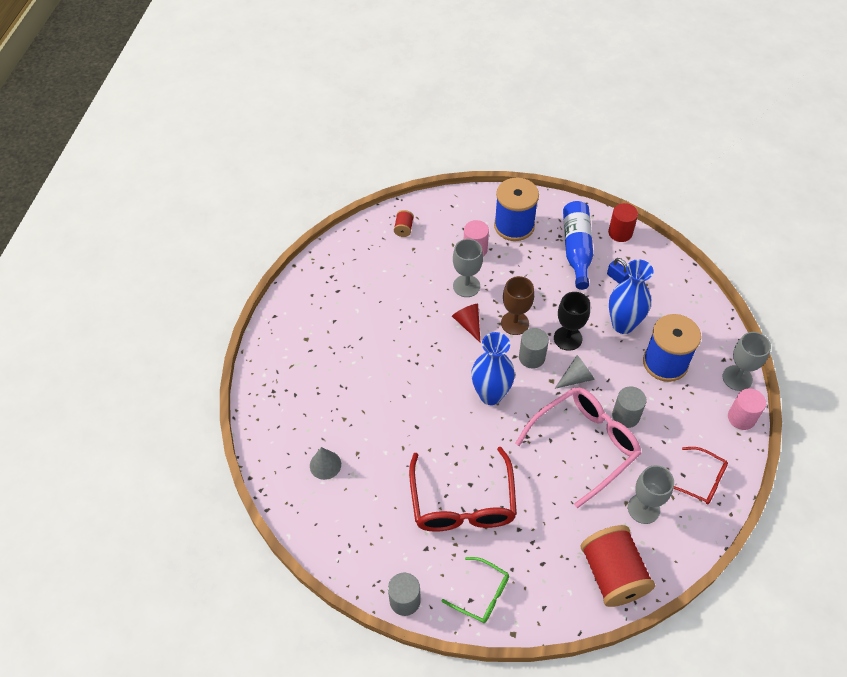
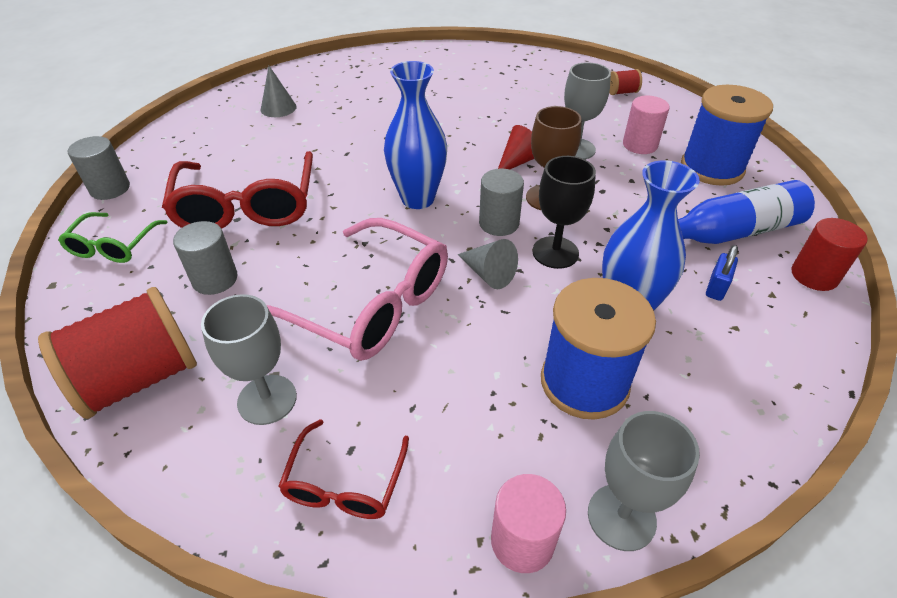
camera: 70 degrees right, 10 degrees down
red glasses [409,447,517,532] -> red glasses turned 75 degrees counterclockwise [162,151,313,229]
grey cylinder [612,387,647,428] -> grey cylinder moved to [173,221,238,295]

